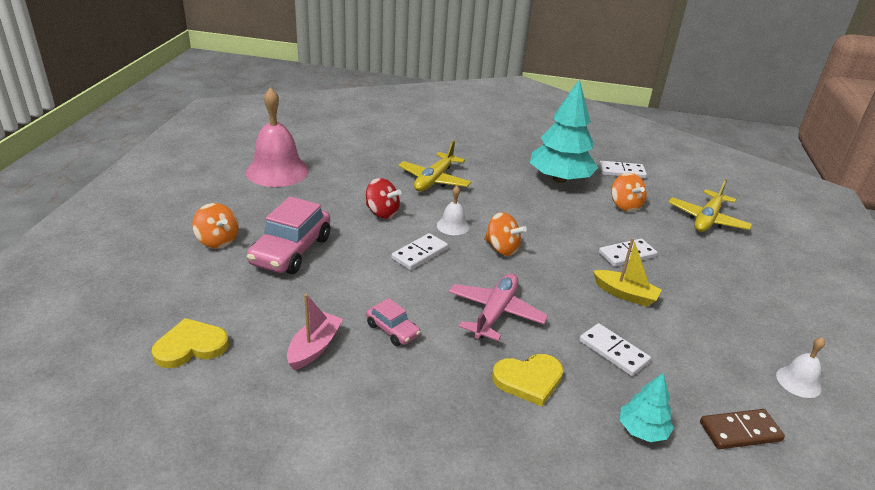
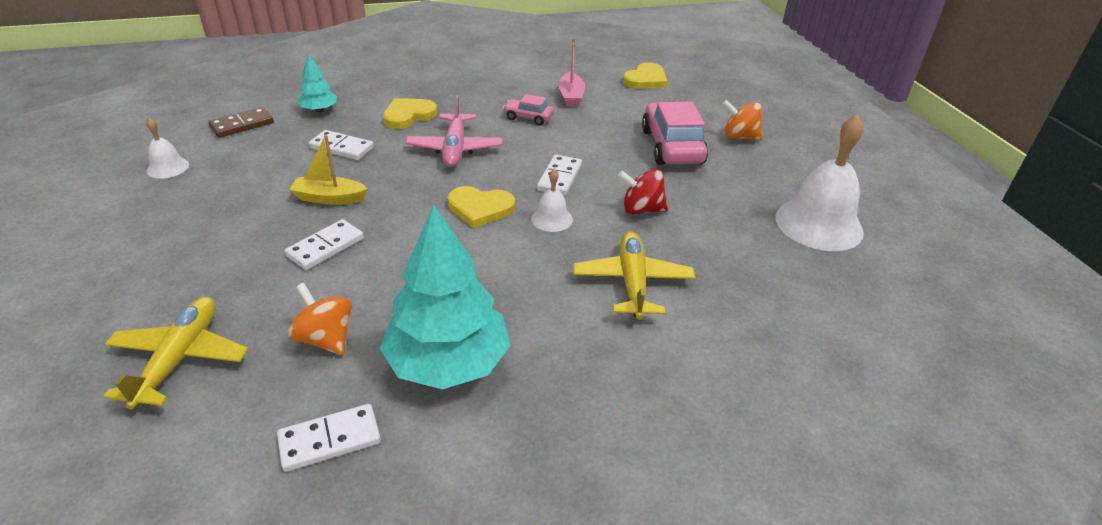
camera: 155 degrees right, 5 degrees up
pink bell [246,88,309,187] -> white bell [776,114,864,251]
orange spinning top [484,212,527,256] -> yellow heart [447,186,515,228]

